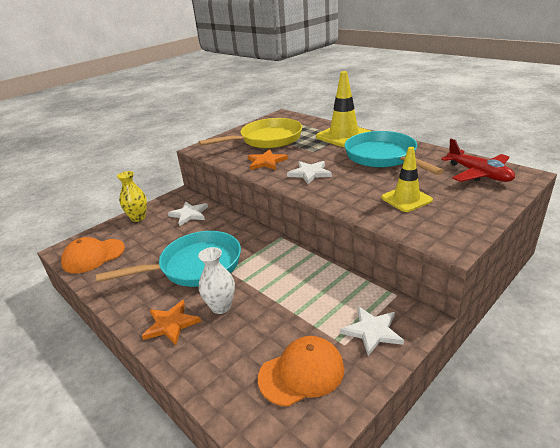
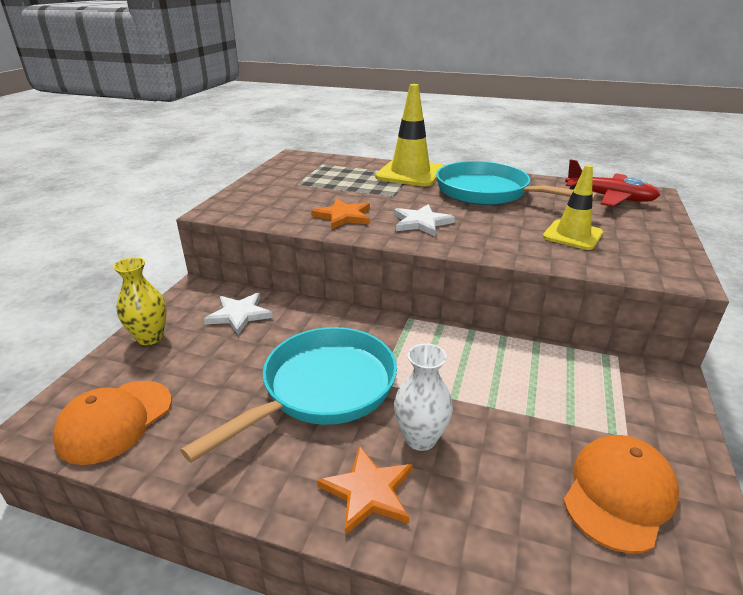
camera: 30 degrees left, 0 degrees up
yellow pan [199,118,302,149] -> none
white star [340,306,404,356] -> none

